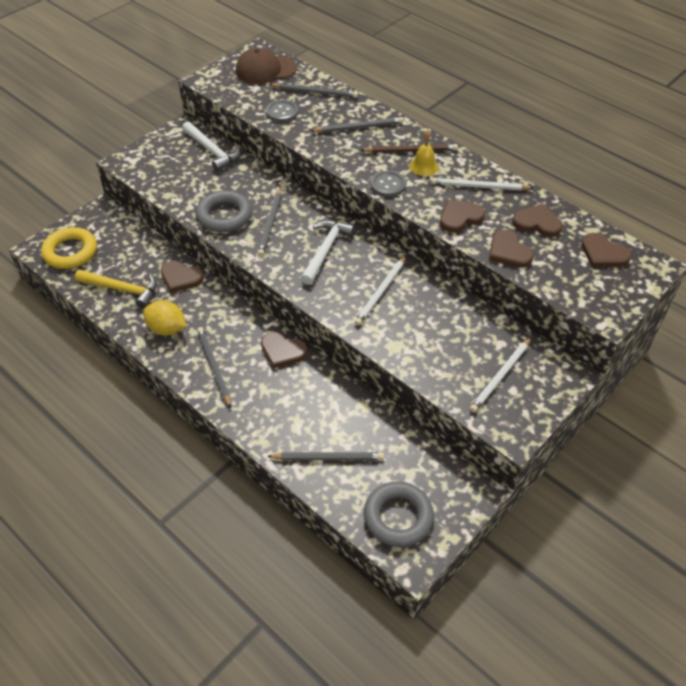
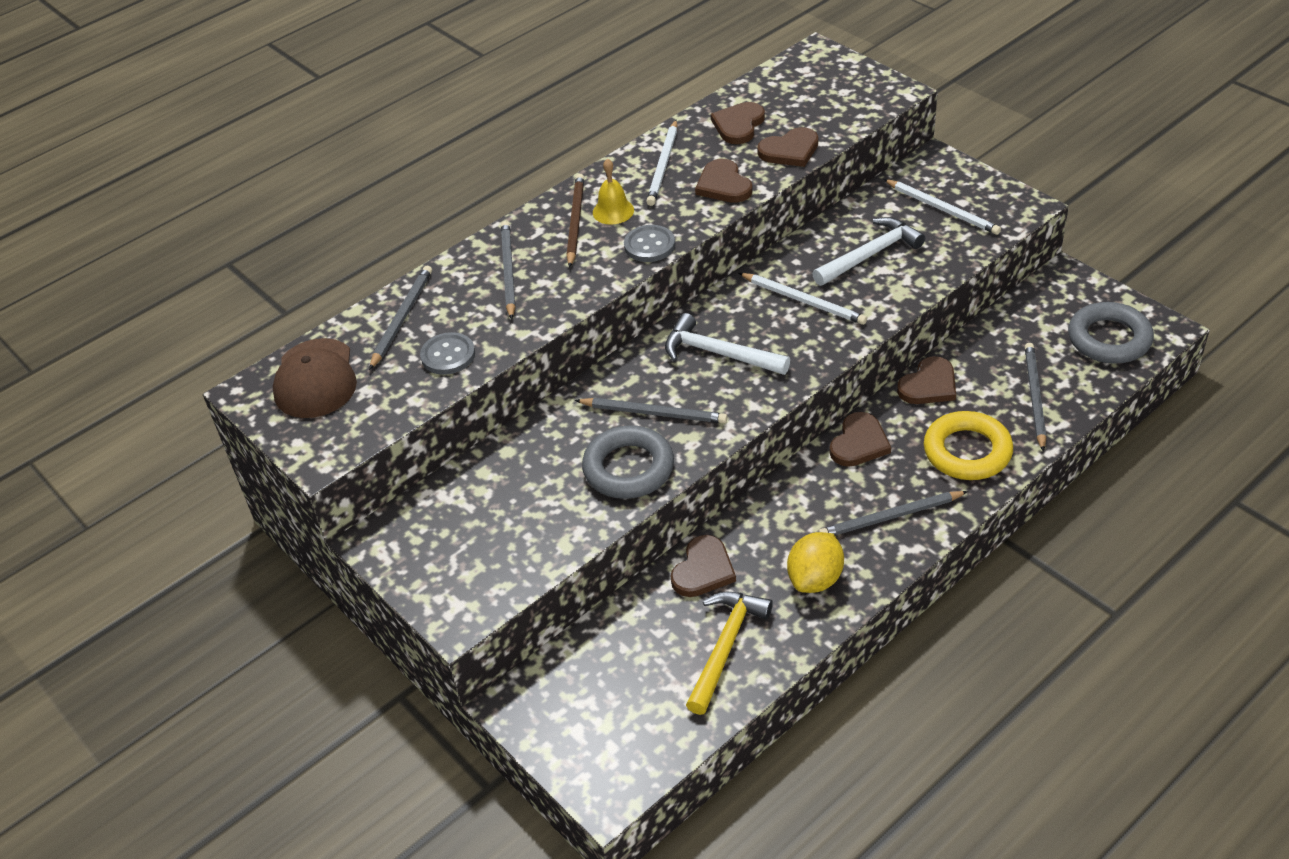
camera: 80 degrees left, 5 degrees down
yellow ring [41,227,97,269] -> yellow ring moved to [924,411,1013,480]
white hammer [182,121,241,171] -> white hammer moved to [812,217,925,286]
brown heart [581,233,632,267] -> brown heart moved to [897,356,956,404]

